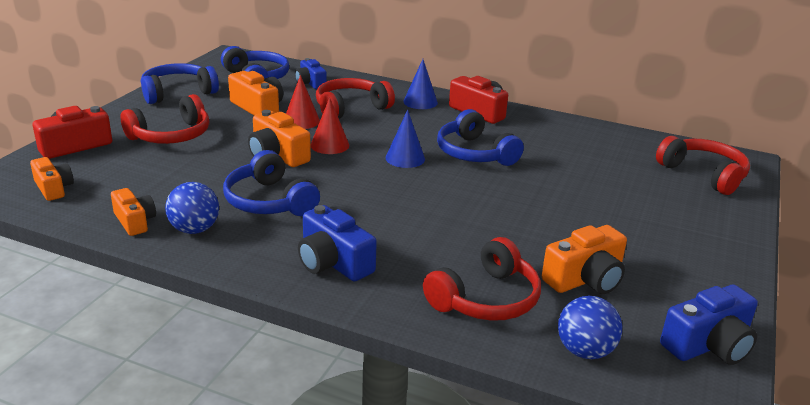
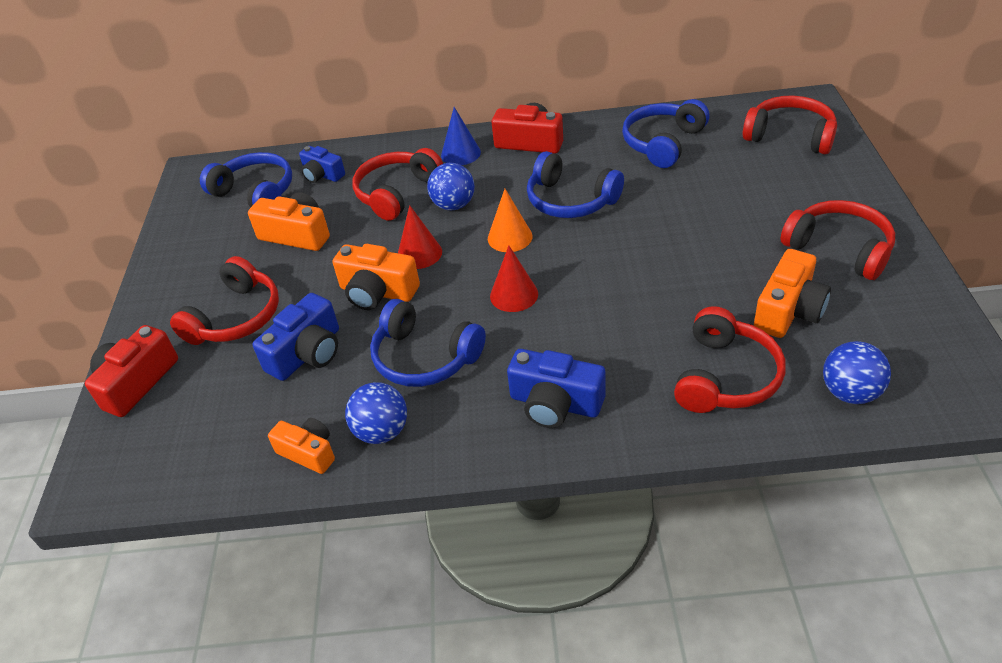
camera: 20 degrees left, 15 degrees up
orange camera [30,157,74,201] -> none
blue headphones [141,63,219,104] -> blue headphones moved to [622,99,710,168]
red cone [286,75,320,129] -> red cone moved to [490,245,538,312]
blue cone [386,110,425,168] -> orange cone [488,189,533,252]
blue camera [660,285,758,365] -> blue camera moved to [253,293,339,381]
none -> blue ball [427,163,475,210]
none -> red headphones [780,200,895,280]

